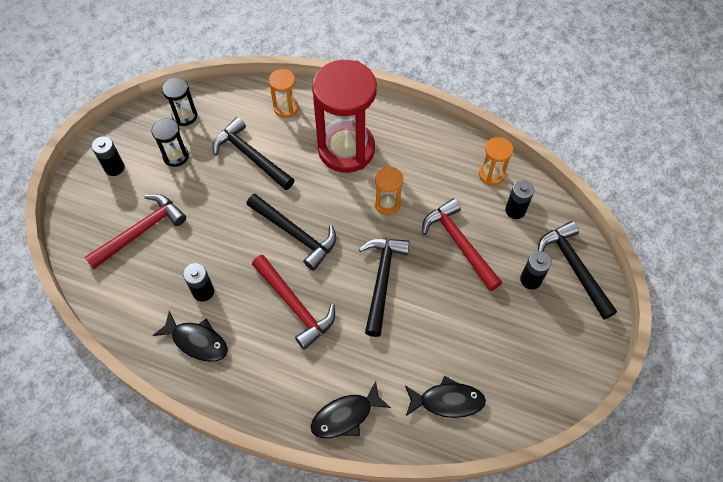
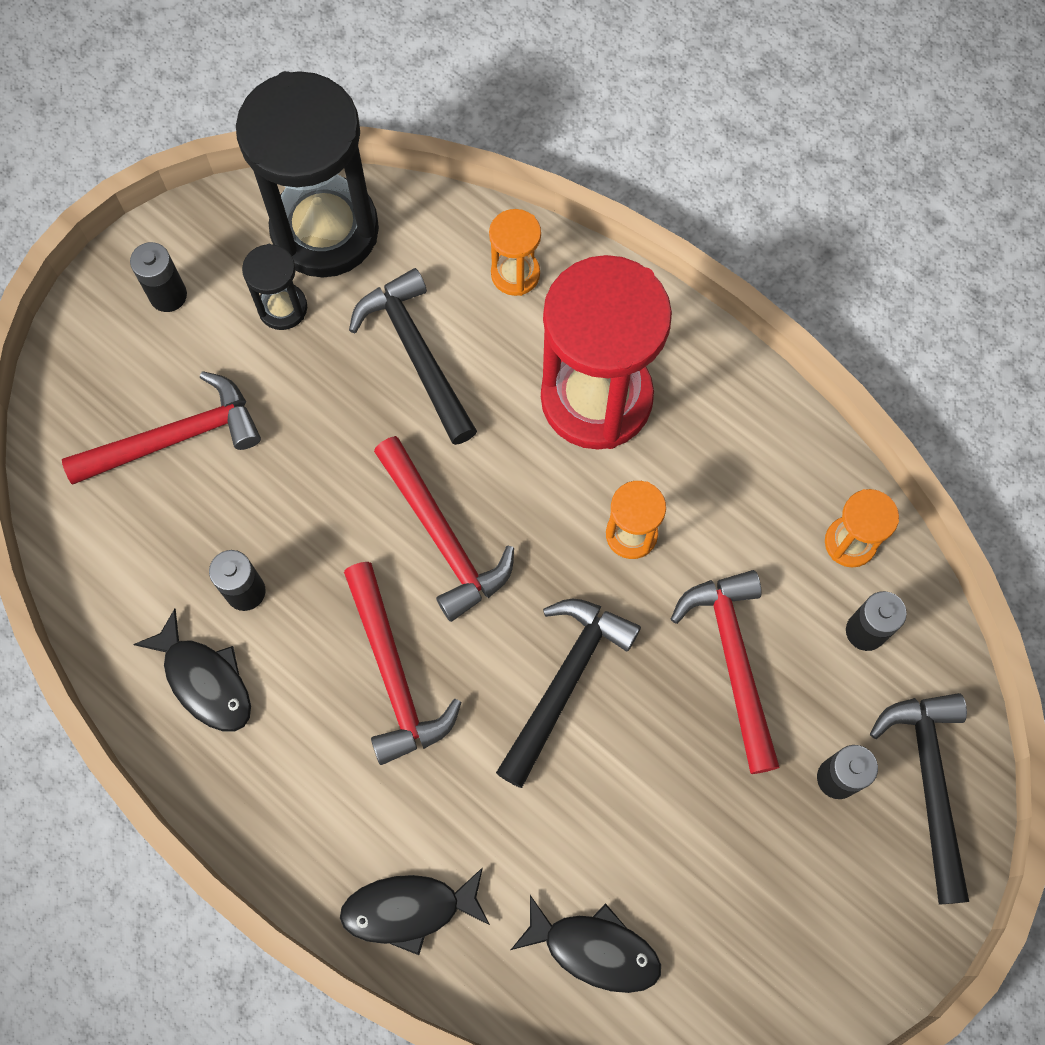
camera: 20 degrees right, 10 degrees up
black hourglass [162,77,197,126] -> black hourglass [236,71,379,278], size x2.21
black hammer [246,194,336,271] -> red hammer [374,436,514,622]

